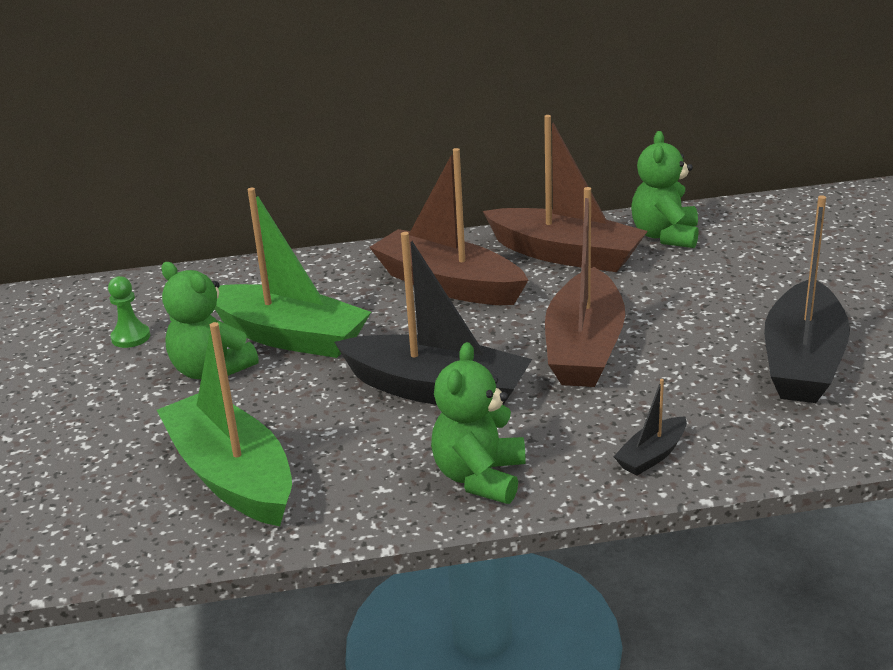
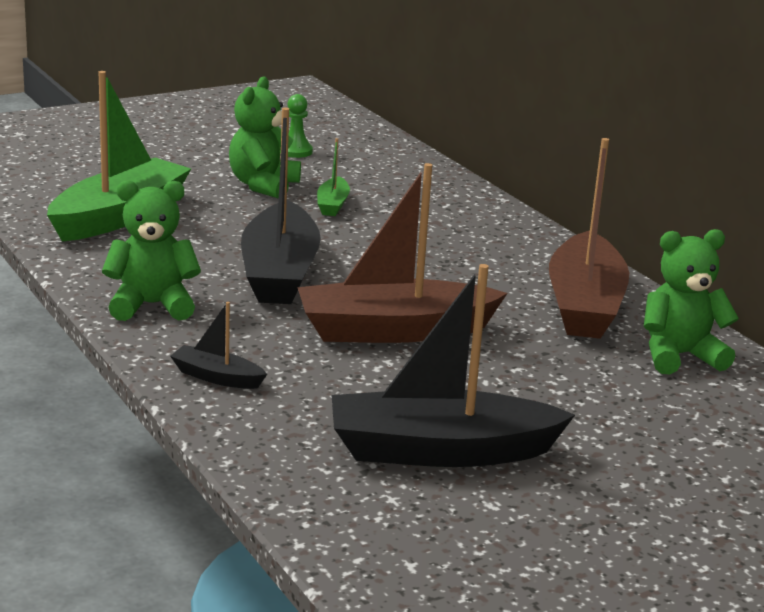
camera: 65 degrees right, 5 degrees down
green boat [215,188,371,358] -> green boat [317,138,350,216], size x0.45
brown boat [369,148,528,305] -> none

